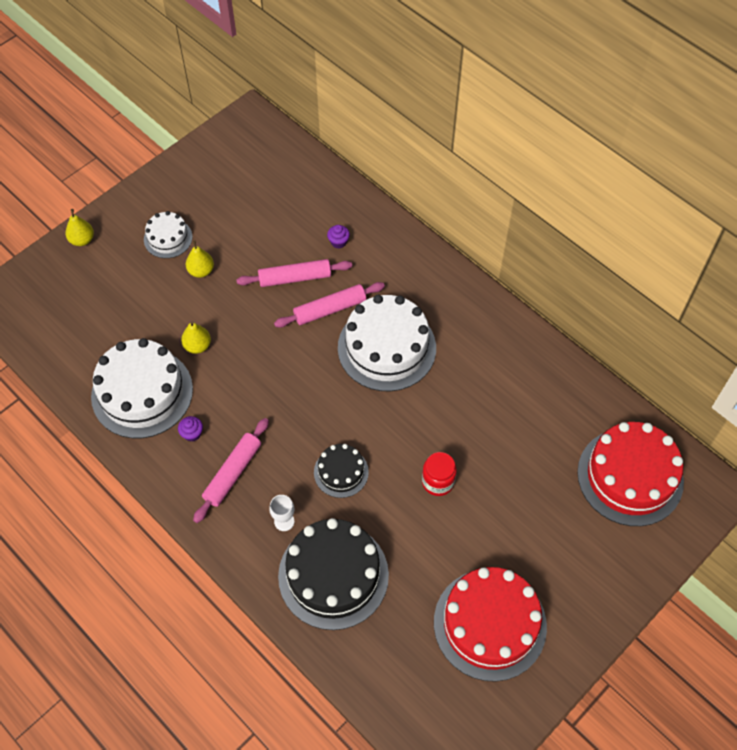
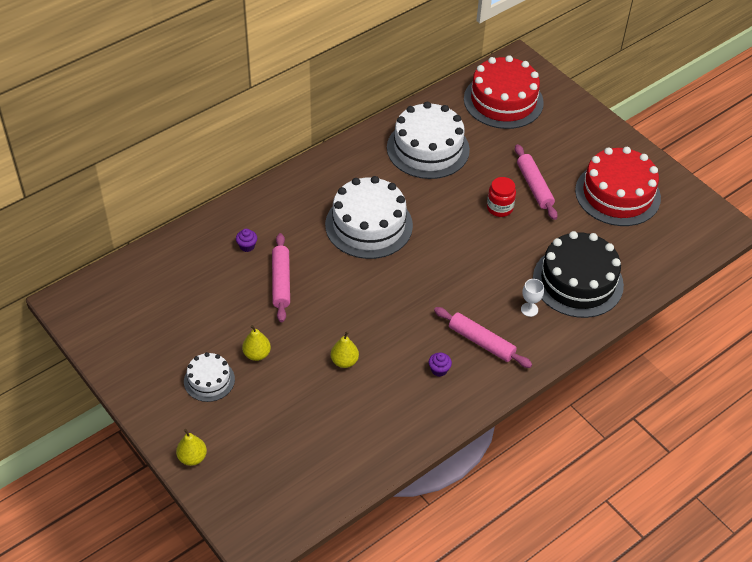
camera: 85 degrees left, 10 degrees down
white cake [91,338,193,438] -> white cake moved to [387,102,470,179]
pink rolling pin [274,282,385,328] -> pink rolling pin moved to [515,144,558,220]
black cake [314,444,369,498] -> none

